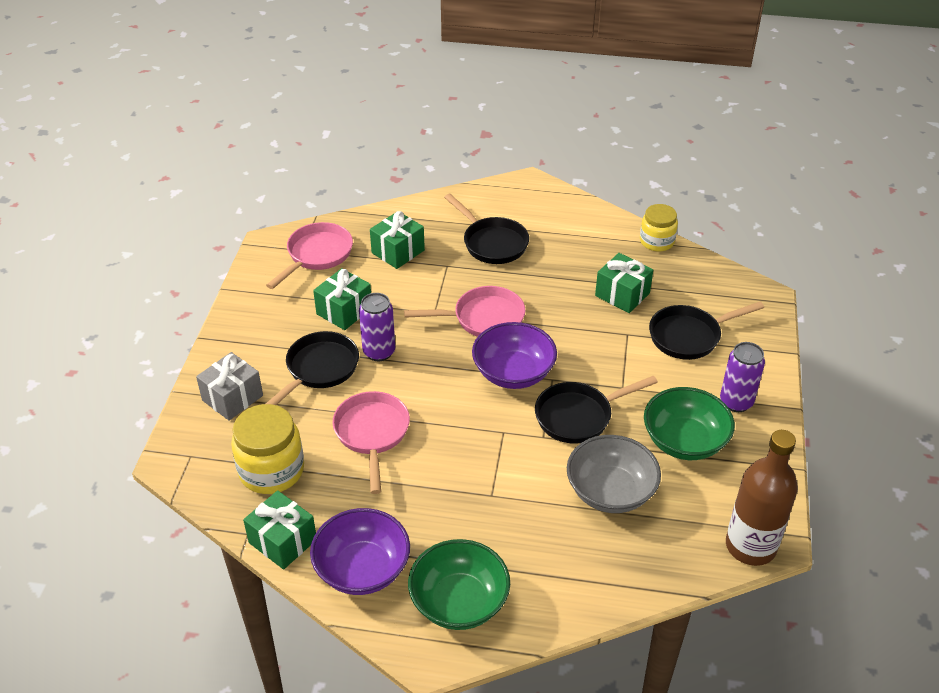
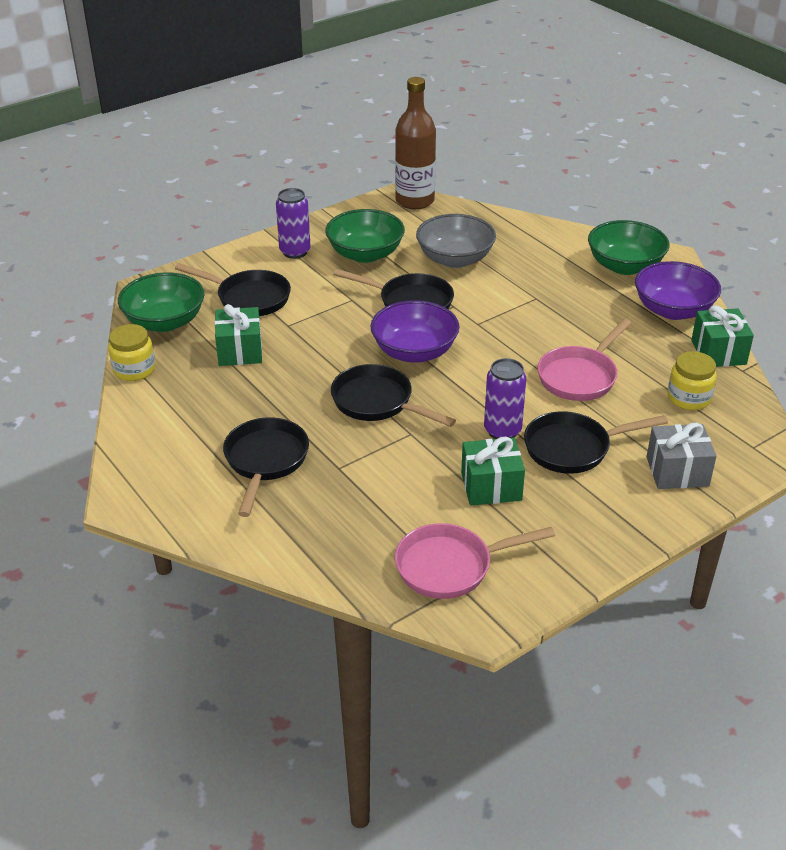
camera: 135 degrees left, 5 degrees down
yellow jar [231,404,304,494] -> yellow jar [668,351,717,410], size x0.65
green gift [370,211,425,269] -> none
pink pan [404,286,525,337] -> black pan [331,364,456,427]
none -> green bowl [118,272,204,332]

